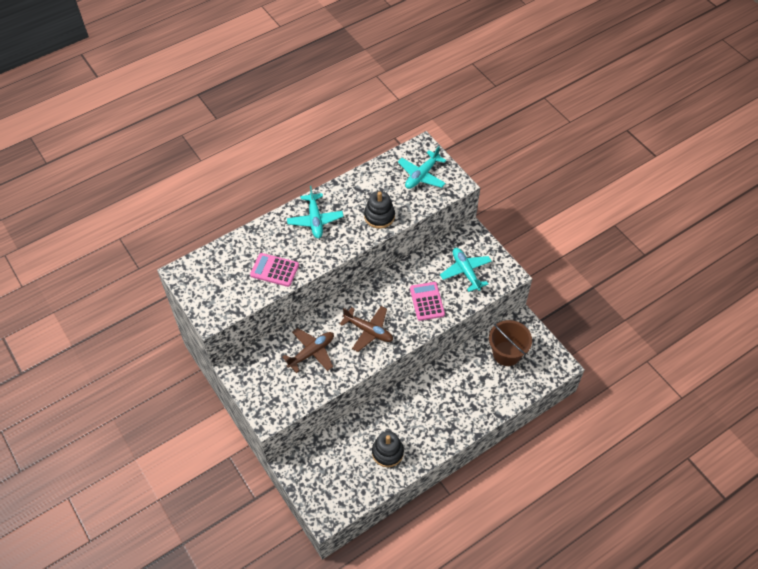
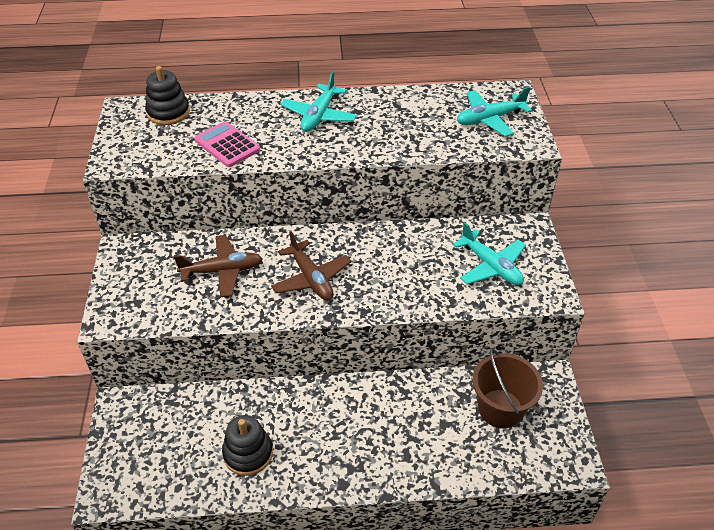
camera: 30 degrees right, 10 degrees down
black stacking toy [364,191,395,229] -> black stacking toy moved to [145,66,190,125]
pink calculator [410,282,445,321] -> none
turquoise plane [440,248,492,292] -> turquoise plane turned 135 degrees clockwise [453,222,526,285]

